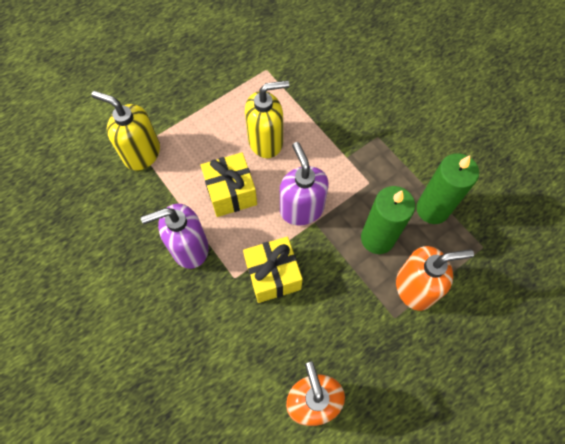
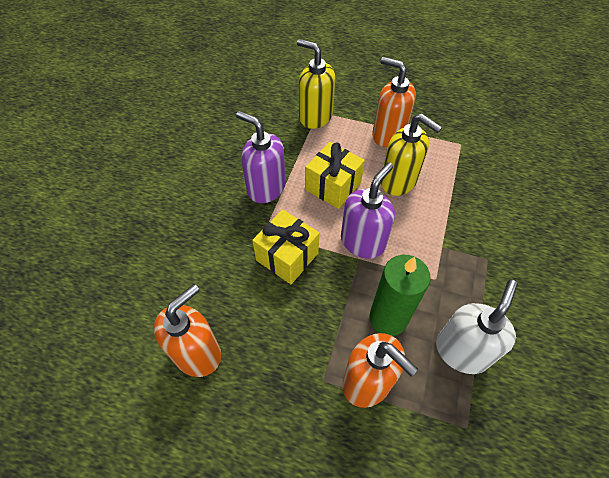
camera: 55 degrees right, 10 degrees down
yellow soap dispenser [92,91,160,171] -> yellow soap dispenser turned 45 degrees counterclockwise [297,39,335,129]
green candle [416,153,479,224] -> white soap dispenser [436,280,518,374]
none -> orange soap dispenser [372,57,416,147]

